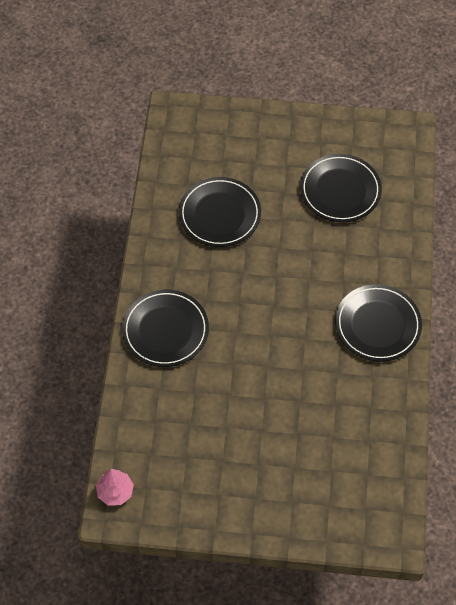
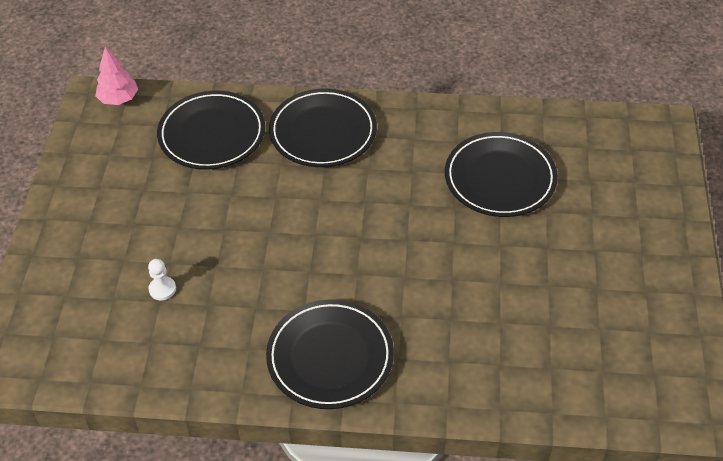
camera: 90 degrees right, 10 degrees down
black plate [300,154,382,222] -> black plate moved to [157,91,265,170]
none -> white pawn [148,259,176,300]

